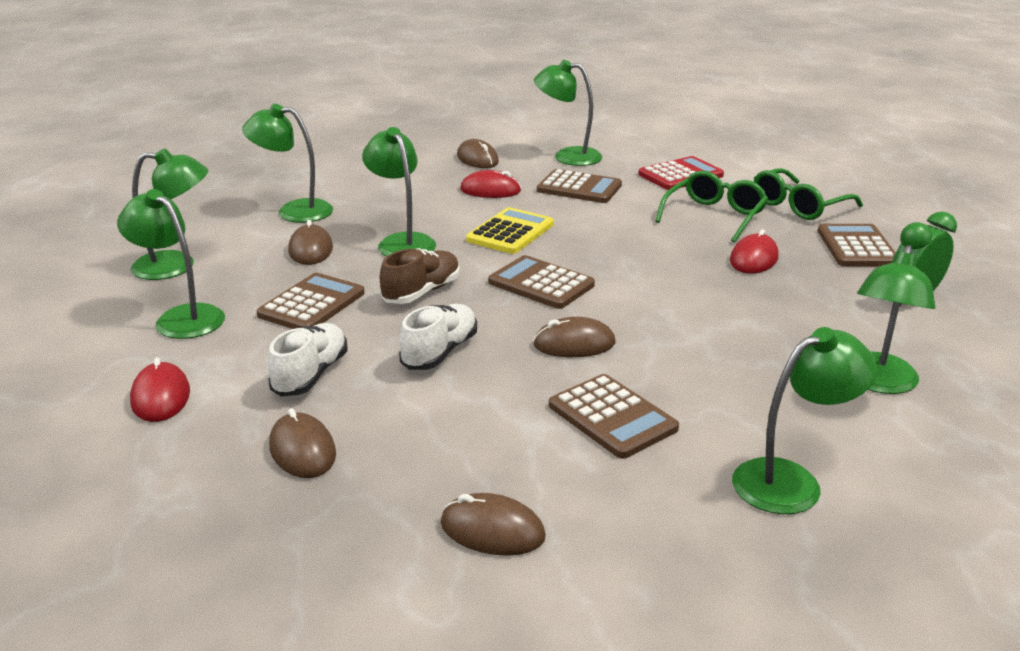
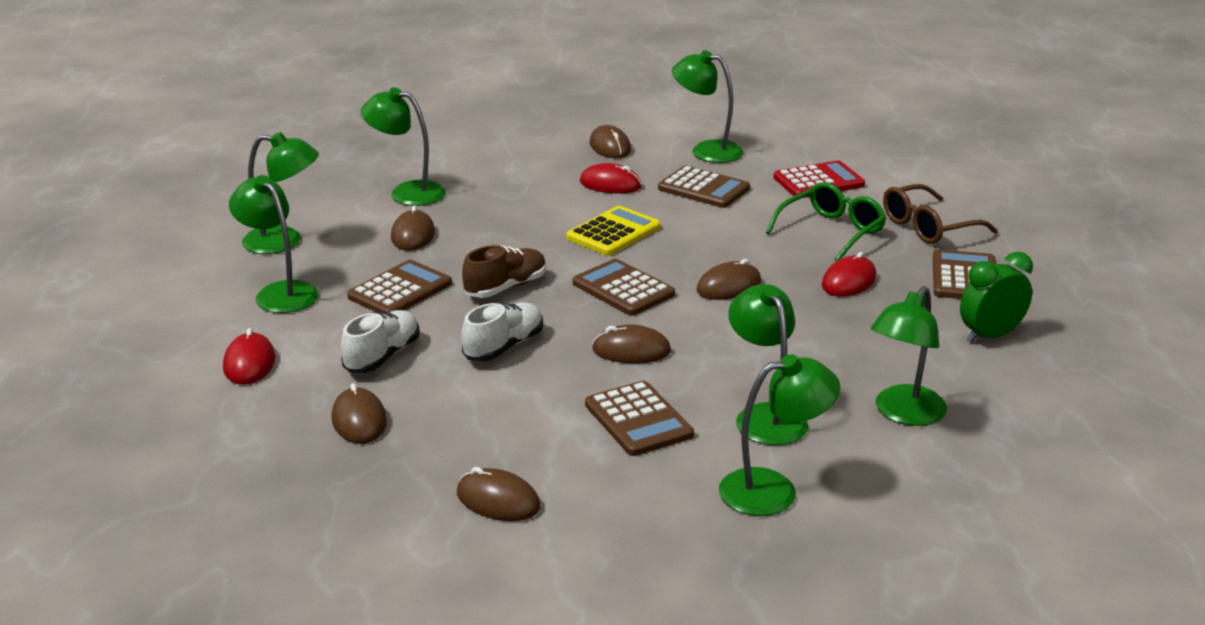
camera: 10 degrees right, 0 degrees up
green lamp [362,127,436,256] -> green lamp moved to [728,284,808,446]
green glasses [754,168,863,220] -> brown glasses [883,184,998,244]
none -> brown mouse [697,259,761,300]

